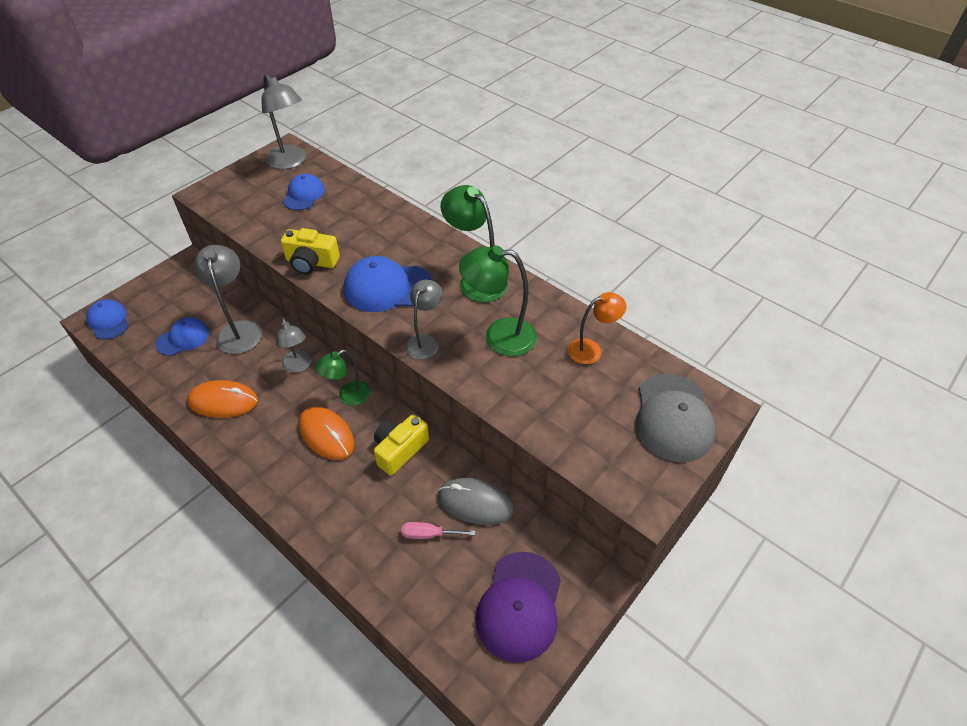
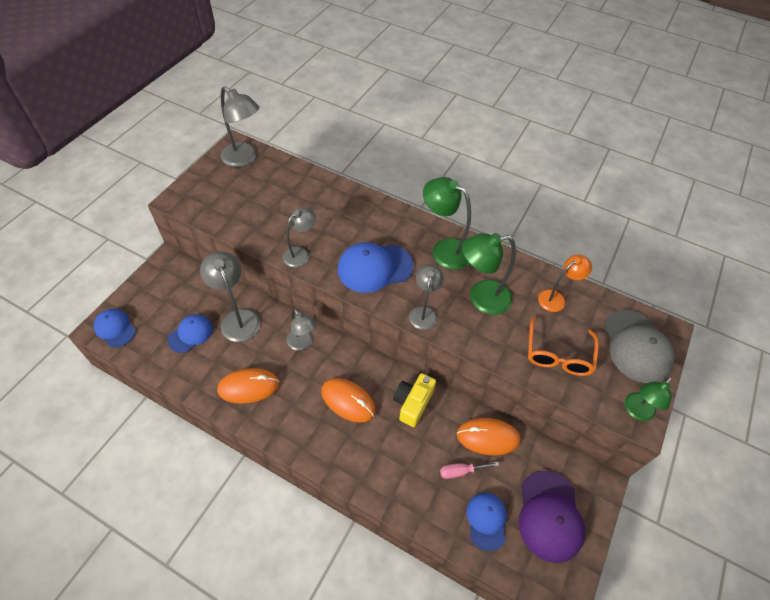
camera: 15 degrees left, 5 degrees up
yellow camera [281,228,340,274] -> grey lamp [283,207,316,267]
blue cap [283,174,324,210] -> blue cap moved to [466,493,507,551]
green lamp [316,350,371,406] -> green lamp moved to [624,377,672,421]
grey mouse [438,478,514,525] -> orange mouse [457,418,520,455]
none -> orange glasses [528,316,599,376]

